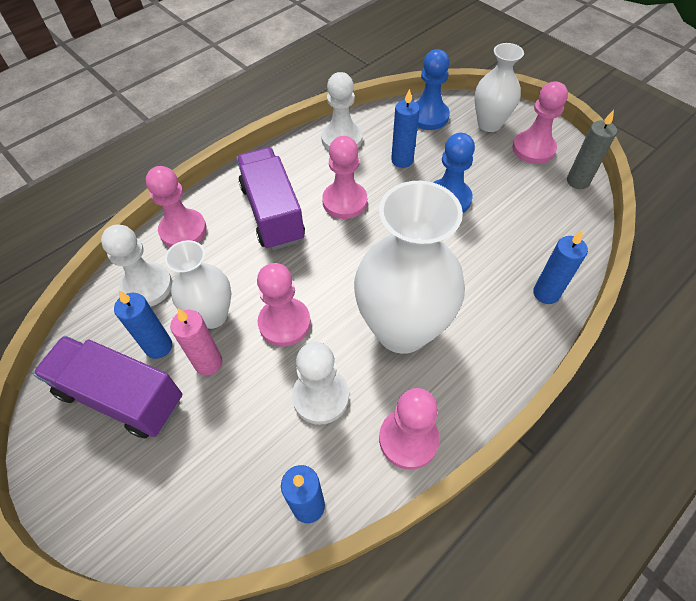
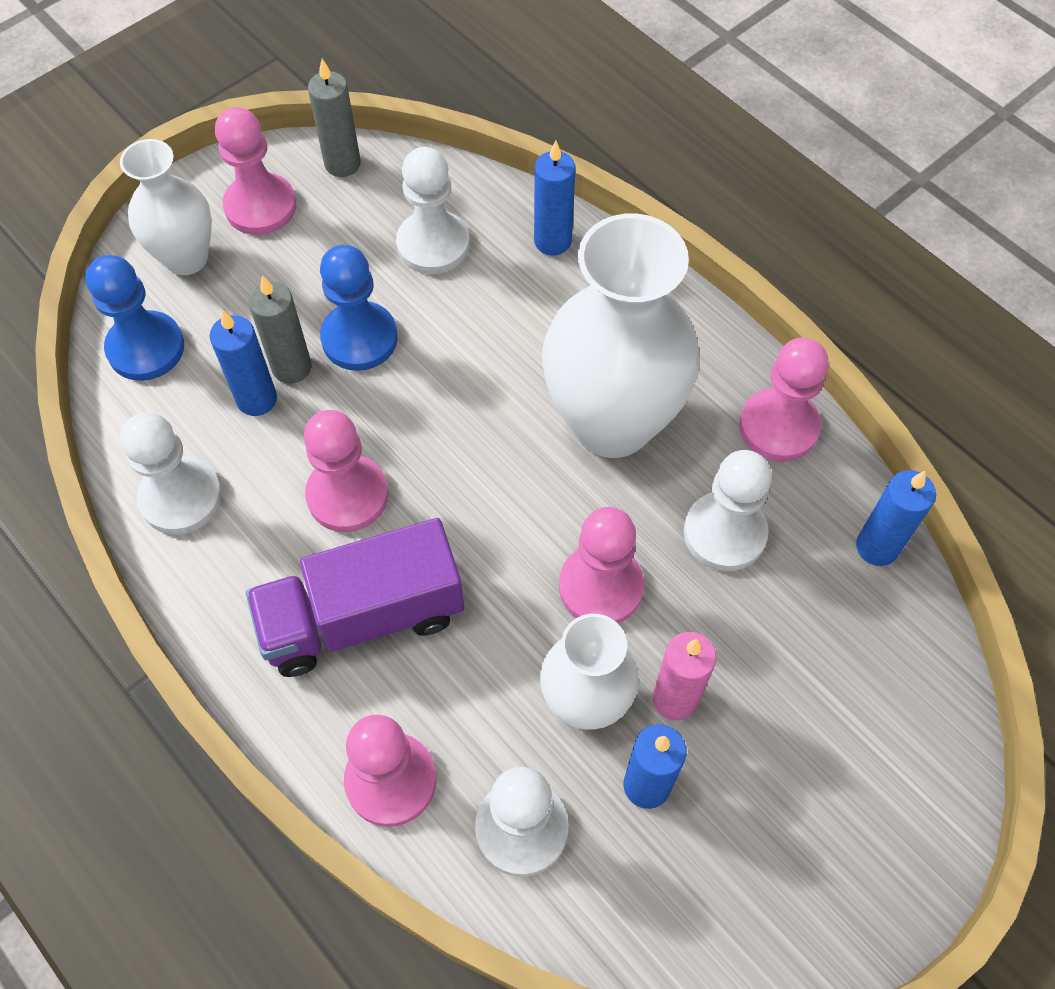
camera: 90 degrees left, 5 degrees up
purple truck [33,336,182,438] -> none
none -> grey candle [248,275,312,384]
none -> white pawn [396,147,469,274]

